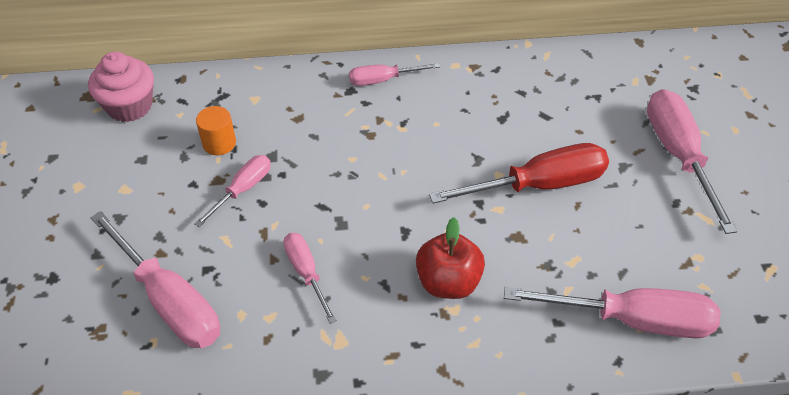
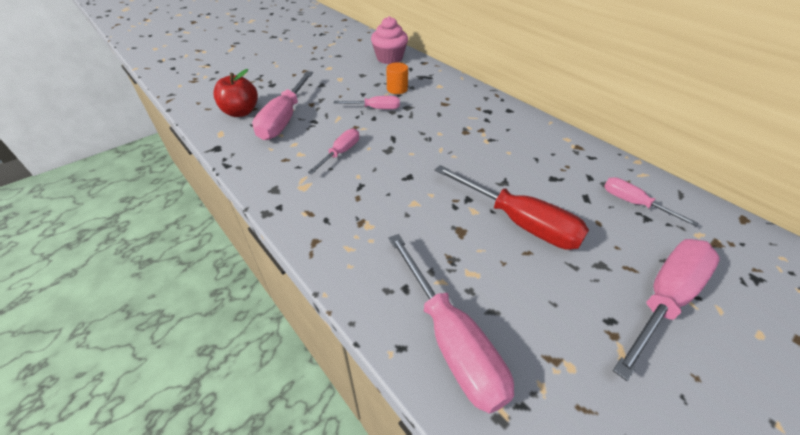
camera: 55 degrees right, 5 degrees down
pink screwdriver [349,63,440,86] -> pink screwdriver moved to [604,177,699,227]
red apple [416,217,485,299] -> red apple moved to [213,69,258,117]

